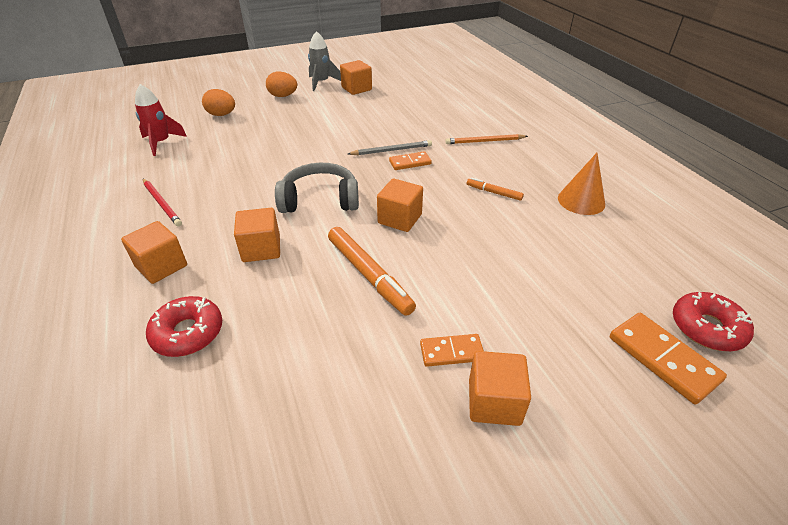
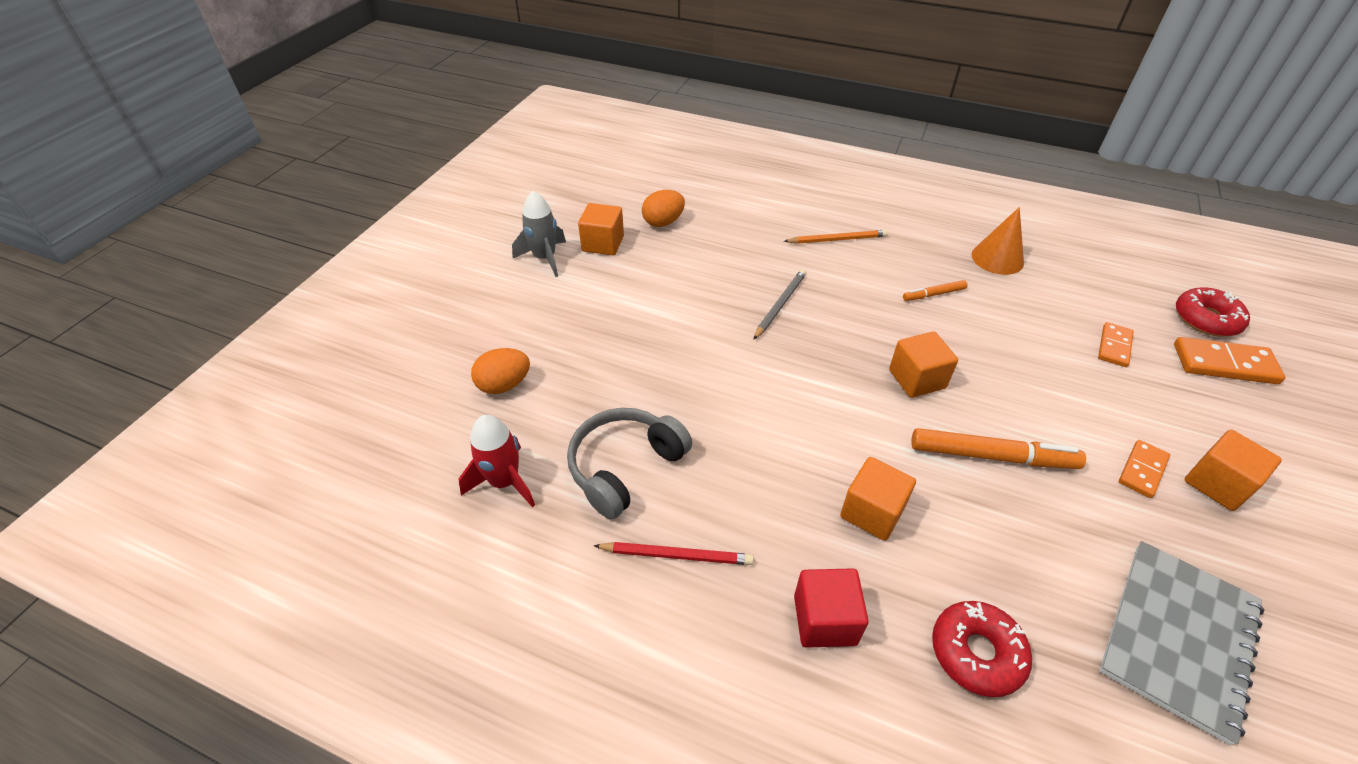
camera: 45 degrees left, 5 degrees up
orange cube [121,221,187,284] -> red cube [794,568,869,648]
orange egg [266,71,297,97] -> orange egg moved to [642,190,685,227]
grey headphones [275,163,359,213] -> grey headphones moved to [567,408,692,519]
orange domino [389,151,432,170] -> orange domino moved to [1098,322,1134,367]
orange pencil [445,134,528,144] -> orange pencil turned 135 degrees counterclockwise [784,230,888,244]
none -> grey notebook [1099,541,1265,745]

